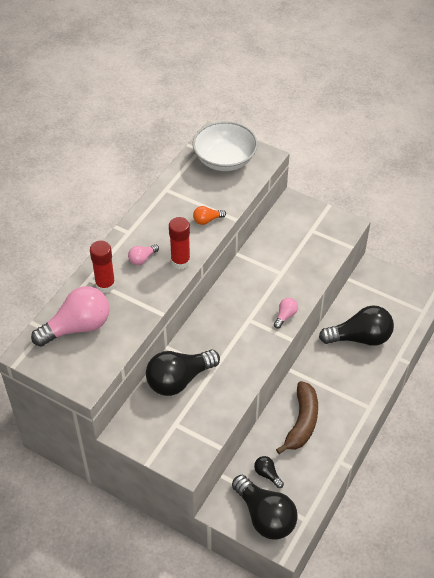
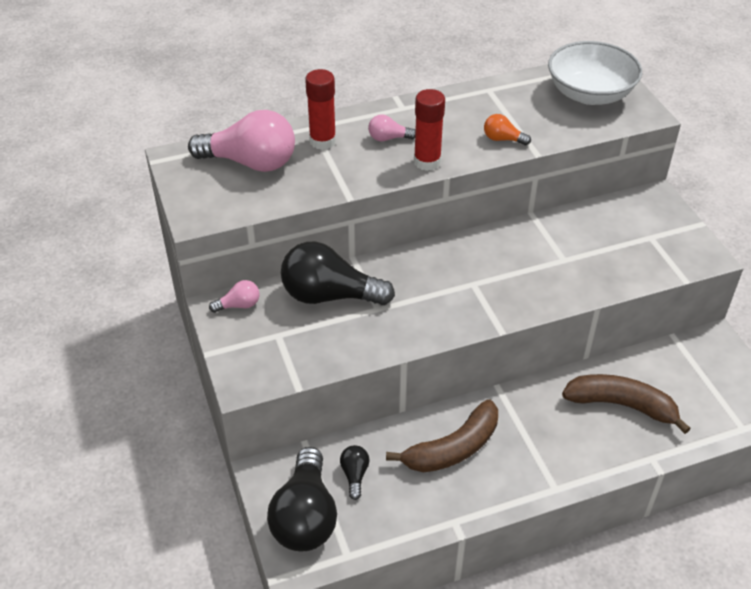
camera: 40 degrees right, 5 degrees down
pink light bulb [274,298,298,329] -> pink light bulb moved to [209,280,259,313]
black light bulb [319,305,394,346] -> brown banana [562,374,691,434]

